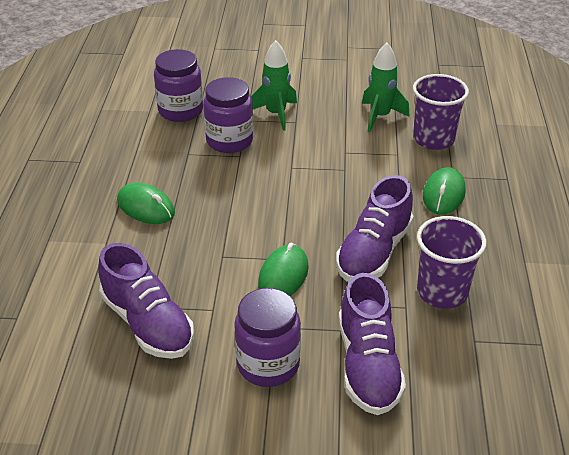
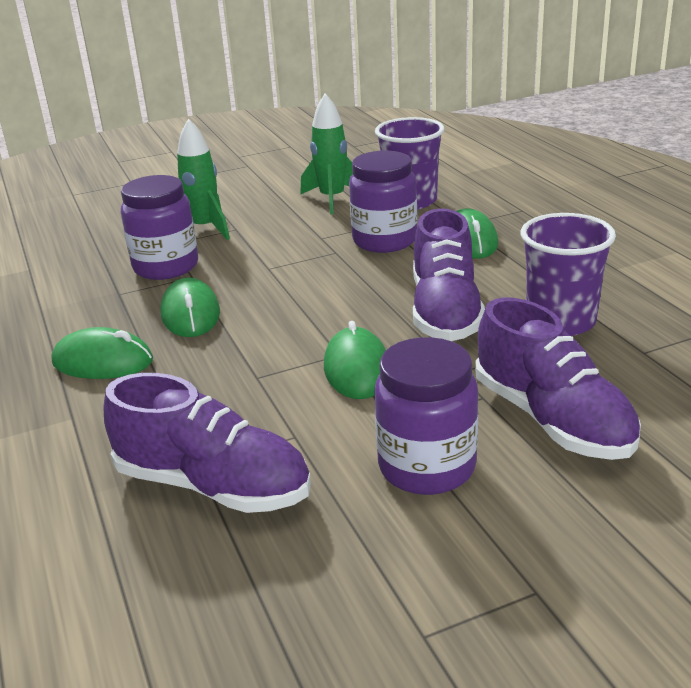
camera: 25 degrees left, 10 degrees down
purple jar [154,49,203,122] -> purple jar moved to [349,151,417,253]
none -> green mouse [161,278,220,337]

